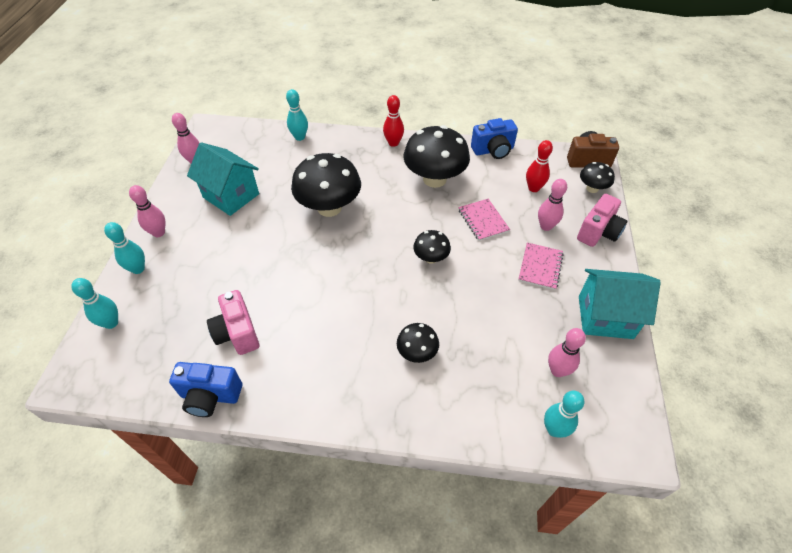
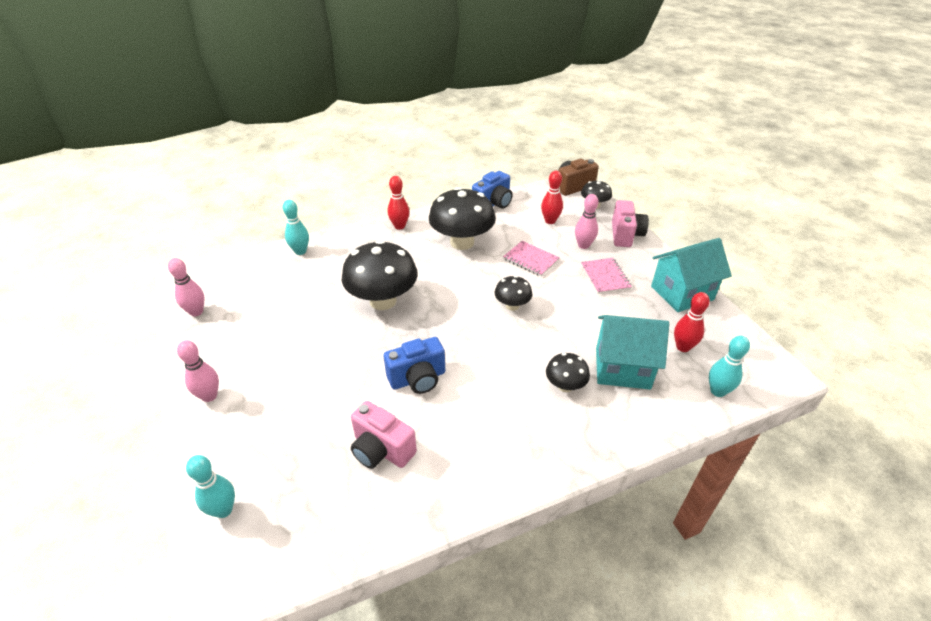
camera: 30 degrees left, 10 degrees down
turquoise bowling pin [104,222,145,274] -> none
blue camera [169,362,242,417] -> blue camera moved to [384,337,445,394]
turquoise house [187,142,259,216] -> turquoise house moved to [596,315,669,390]
pink bowling pin [548,328,586,377] -> red bowling pin [674,292,710,352]

